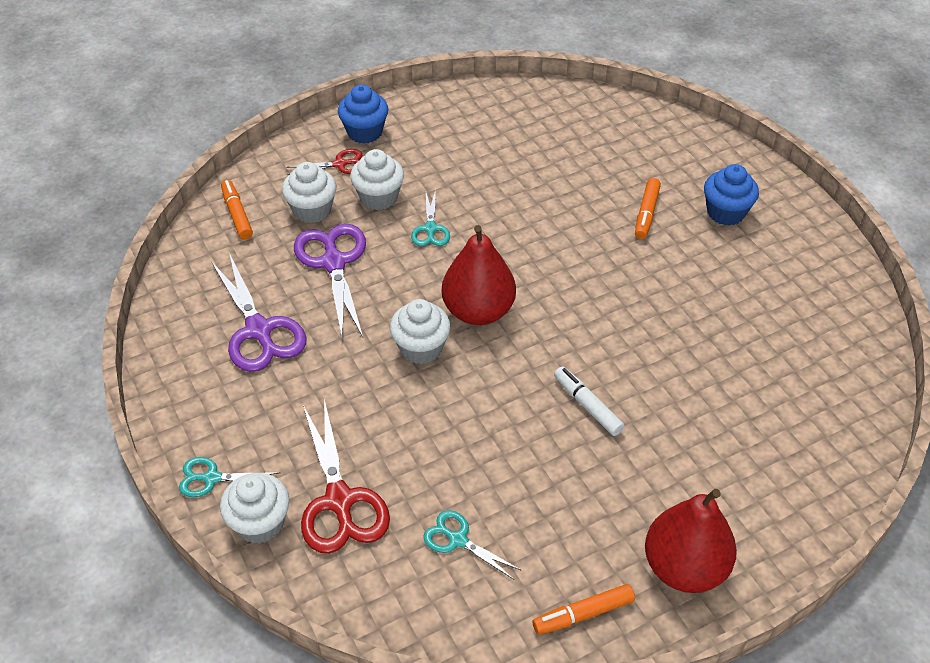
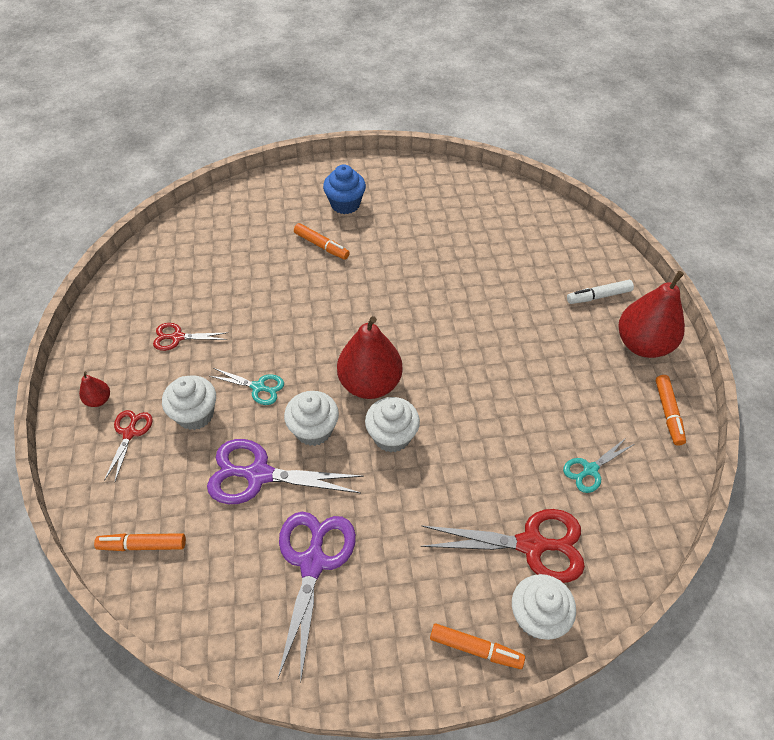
camera: 70 degrees left, 5 degrees up
turquoise scissors [179,457,280,497] -> orange marker [430,623,525,669]
purple scissors [211,253,306,372] -> purple scissors turned 75 degrees counterclockwise [278,512,356,679]
white cupcake [282,162,336,223] -> white cupcake moved to [284,391,339,446]
blue cupcake [338,85,388,144] -> red pear [79,372,110,407]
white marker [554,366,625,436] -> white marker moved to [567,280,634,304]
none -> red scissors [153,323,227,351]

